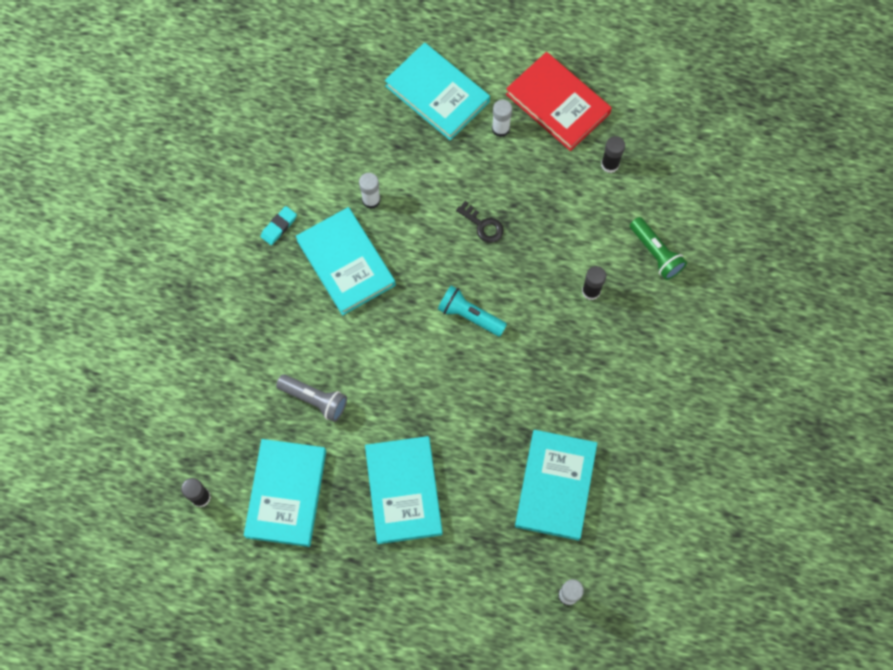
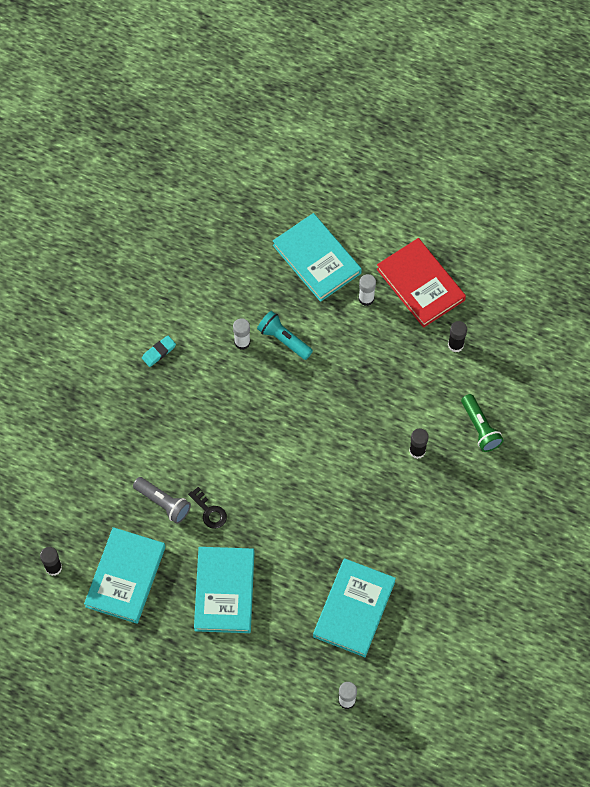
camera: 10 degrees right, 5 degrees down
turquoise book [296,207,396,315] -> none
turquoise flashlight [438,285,507,337] -> turquoise flashlight moved to [257,311,313,360]
black key [456,201,504,243] -> black key moved to [188,487,227,529]

